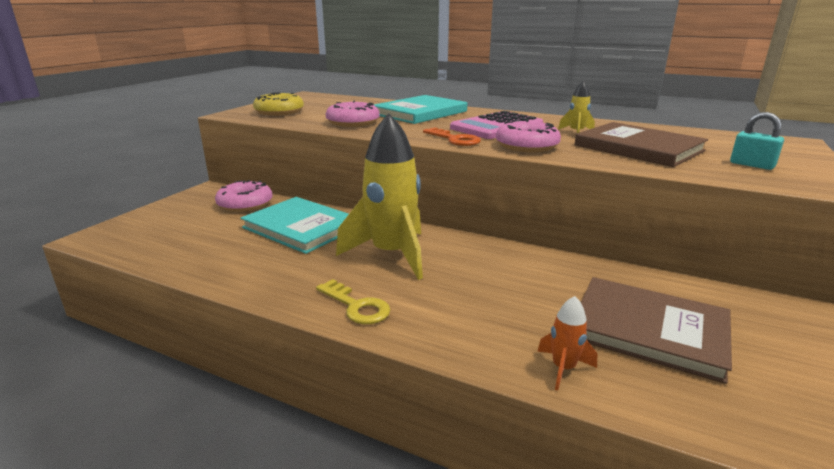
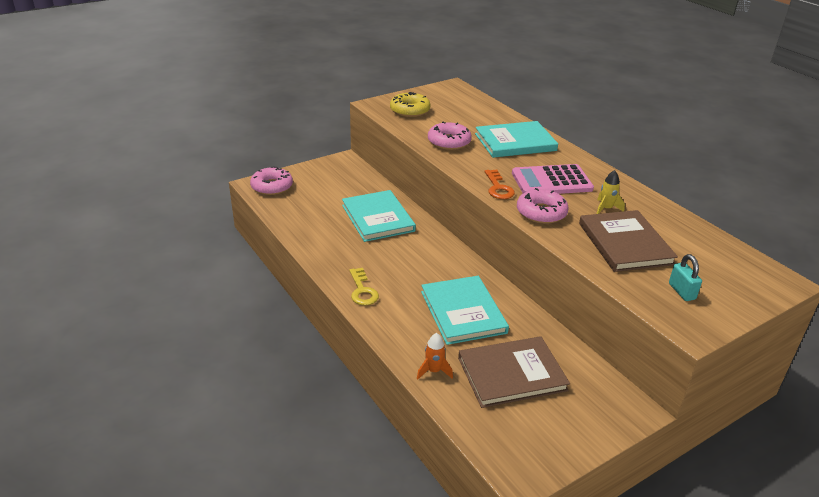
camera: 30 degrees right, 10 degrees up
pink donut [215,180,272,212] -> pink donut moved to [250,167,293,195]
yellow rocket [336,113,423,280] -> none
brown book [581,277,732,384] -> brown book turned 75 degrees counterclockwise [458,336,570,408]
none -> turquoise book [421,276,509,345]

